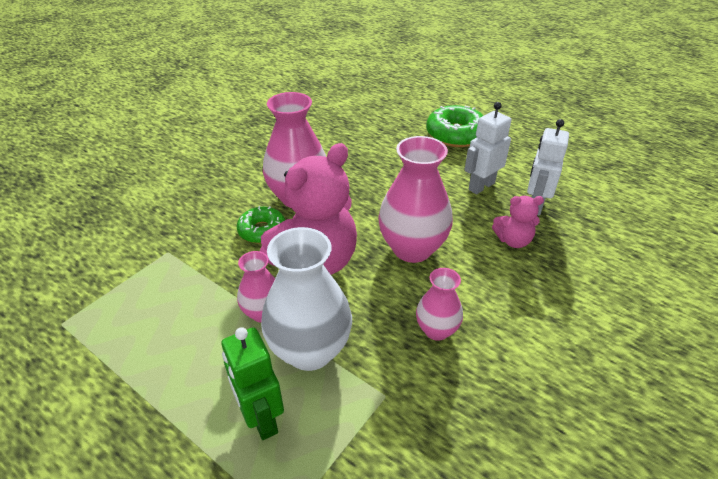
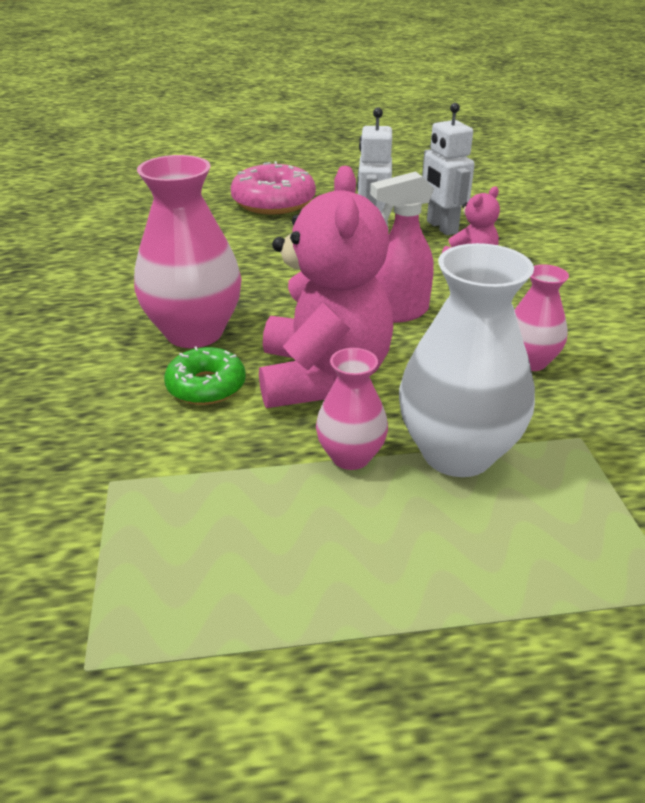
camera: 45 degrees left, 5 degrees down
green robot [221,327,284,440] -> none
pink vase [378,136,453,263] -> pink spray bottle [370,171,434,323]
green donut [426,105,483,147] -> pink donut [231,161,316,215]

